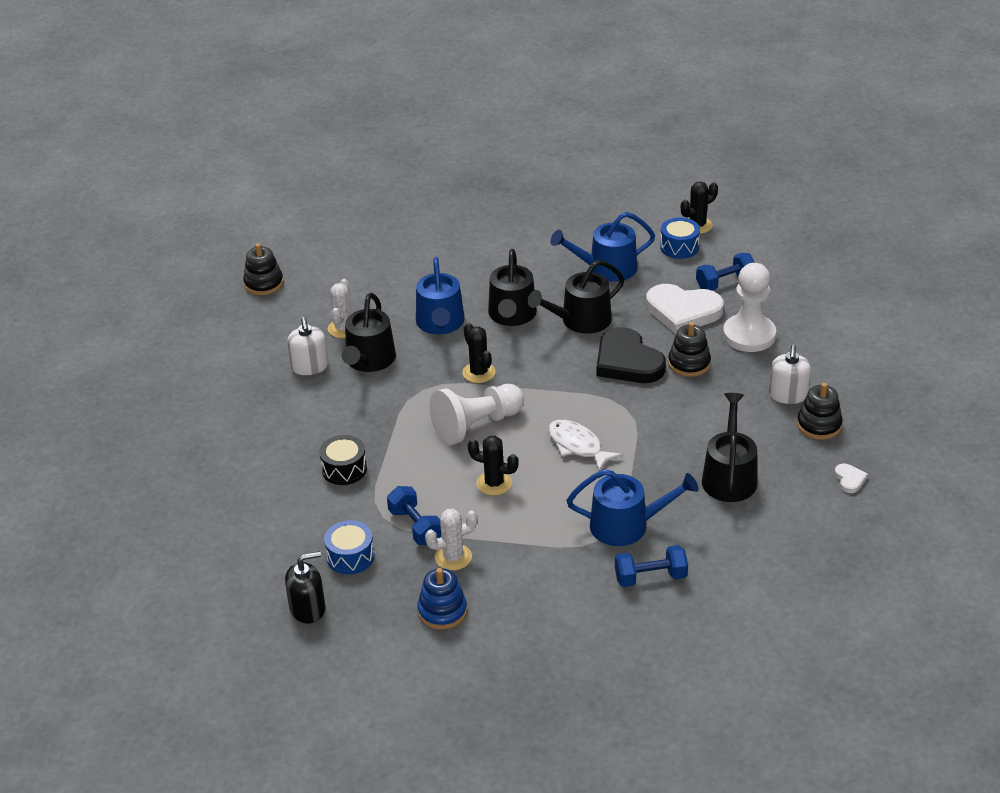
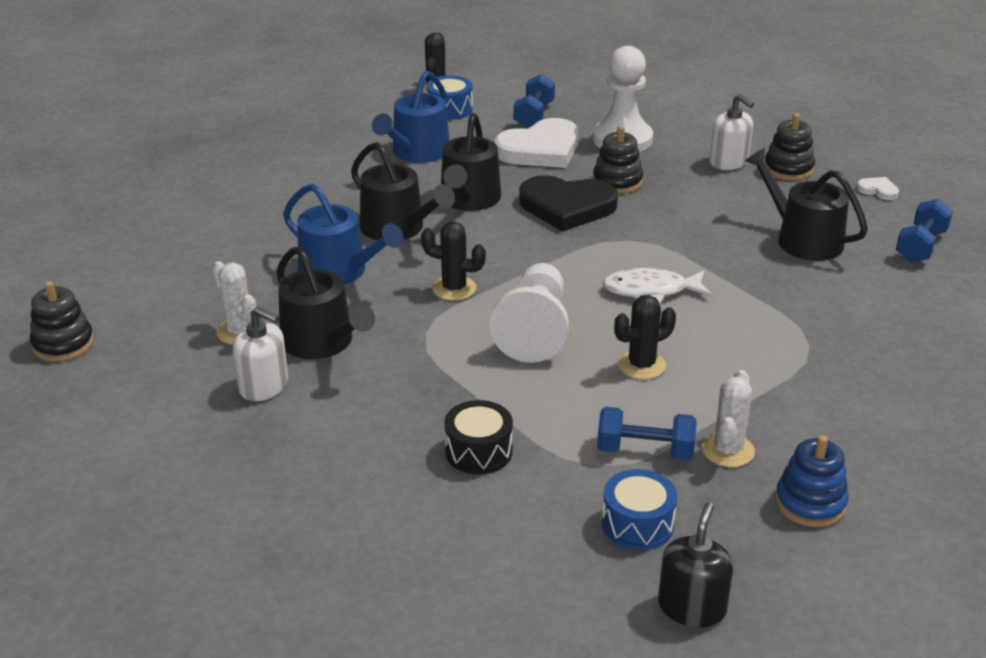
camera: 50 degrees left, 5 degrees down
blue watering can [567,469,699,546] -> none
blue dumbbell [615,545,688,587] -> blue dumbbell moved to [896,199,953,263]

